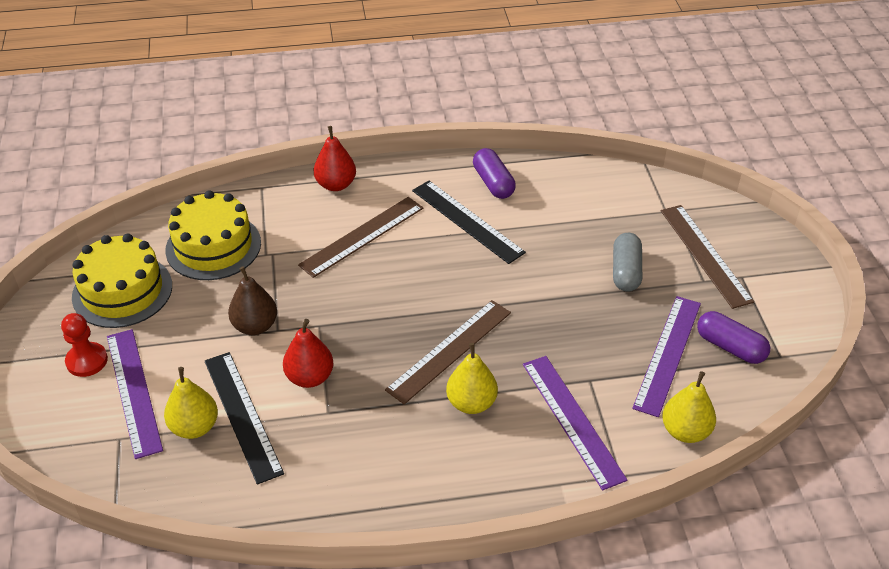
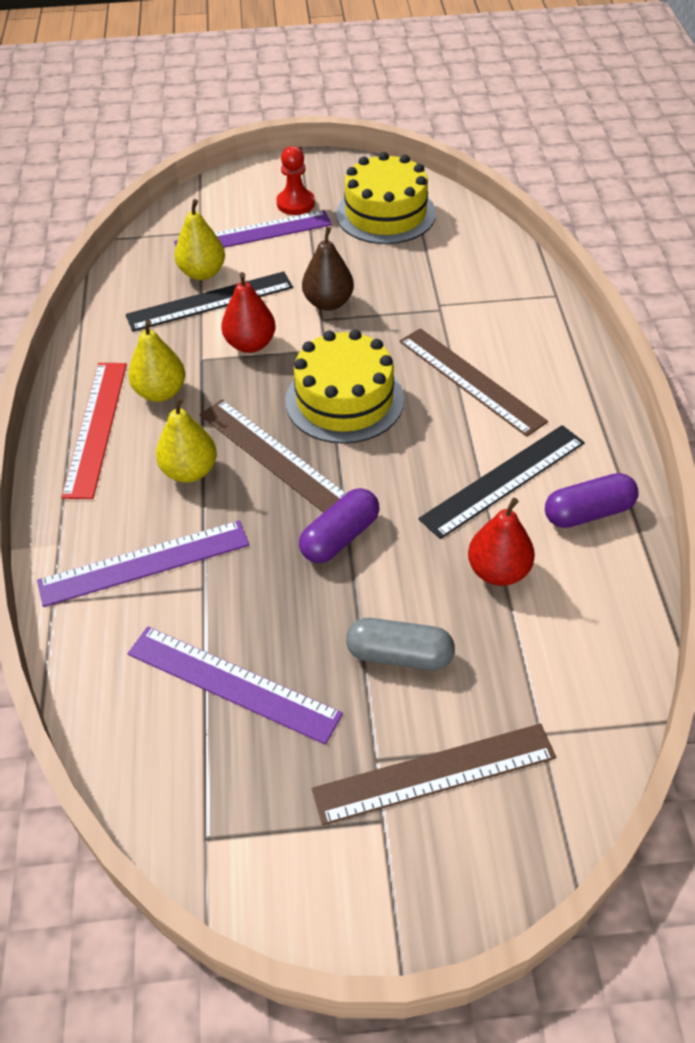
camera: 95 degrees right, 5 degrees up
yellow cake [165,190,261,280] -> yellow cake moved to [285,329,404,444]
red pear [314,126,356,191] -> red pear moved to [468,498,535,586]
yellow pear [662,371,716,443] -> yellow pear moved to [128,320,185,402]
purple capsule [697,311,770,364] -> purple capsule moved to [299,488,379,563]
none -> red ruler [61,363,127,499]

